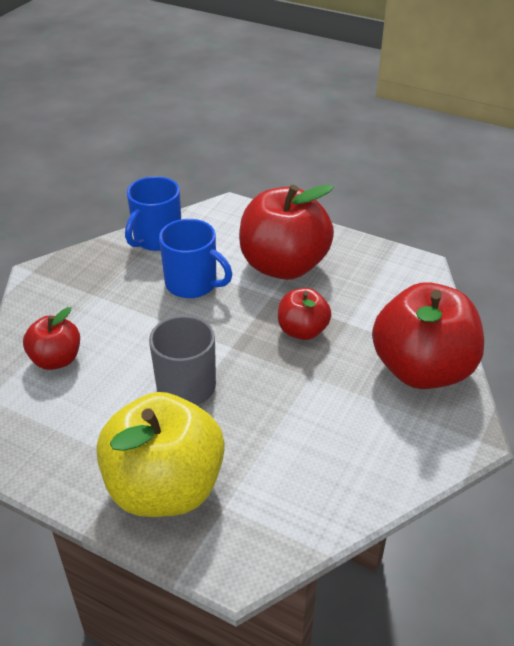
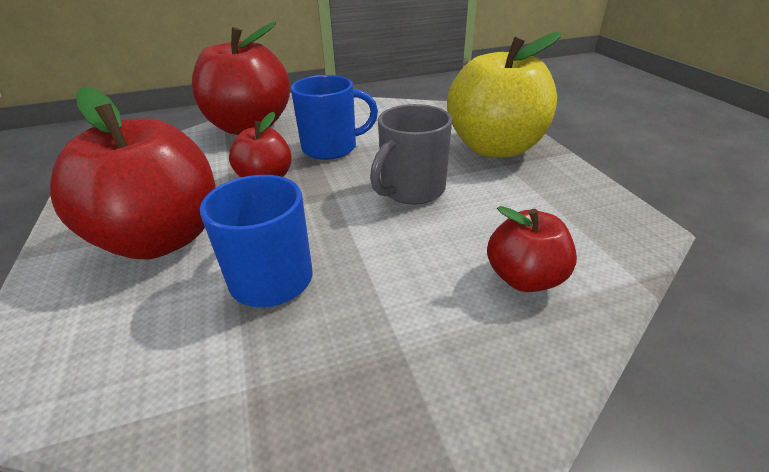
camera: 135 degrees left, 5 degrees down
blue mug [125,176,181,251] -> blue mug moved to [291,75,378,160]

